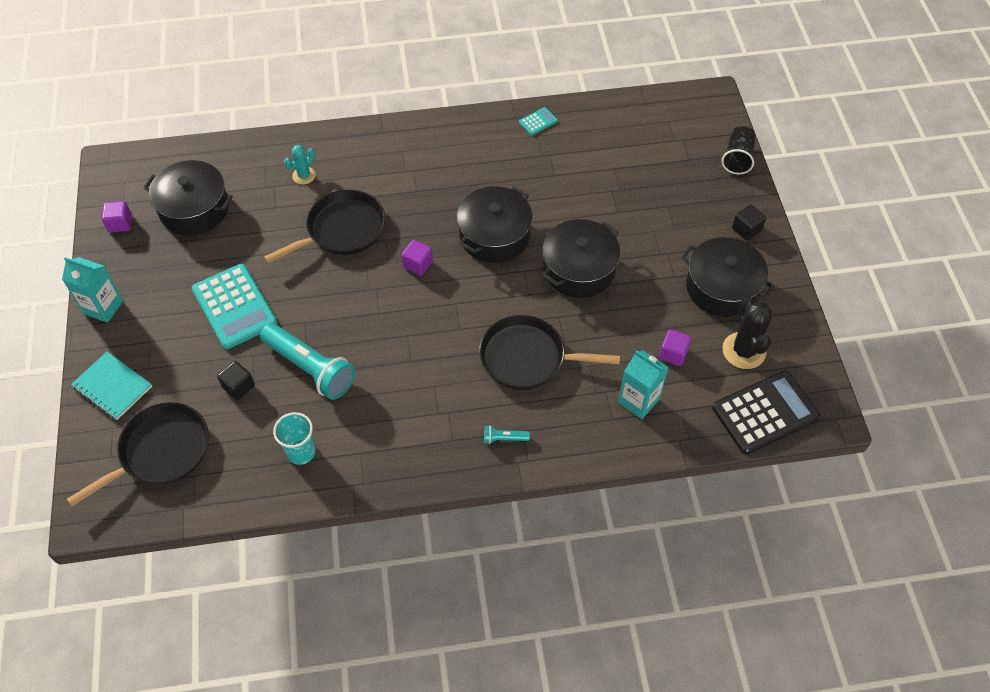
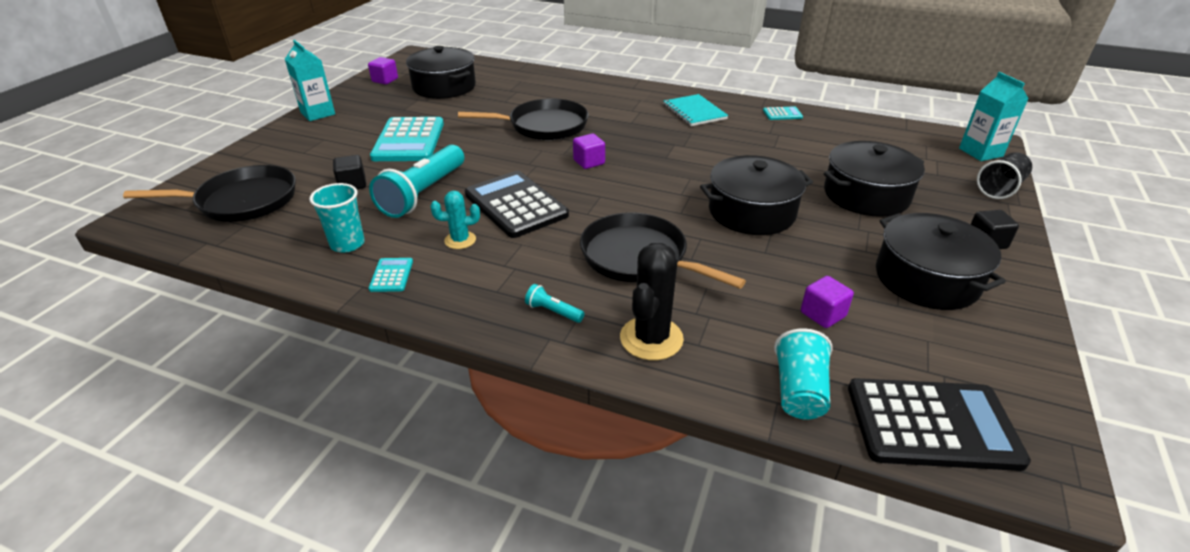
camera: 30 degrees right, 20 degrees down
turquoise notebook [71,352,152,420] -> turquoise notebook moved to [664,94,728,126]
turquoise flashlight [260,323,355,400] -> turquoise flashlight turned 45 degrees clockwise [369,145,464,218]
turquoise cactus [284,145,316,185] -> turquoise cactus moved to [431,191,480,249]
black pot [457,186,533,263] -> black pot moved to [824,141,925,217]
turquoise carton [618,350,669,419] -> turquoise carton moved to [959,72,1029,161]
black cactus [722,297,772,369] -> black cactus moved to [620,243,684,360]
none -> turquoise calculator [369,258,413,292]
none -> black calculator [465,171,569,238]
none -> turquoise cup [774,328,833,419]

